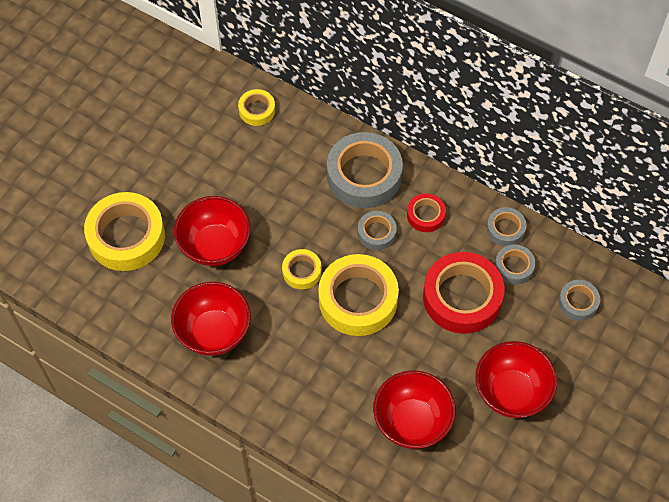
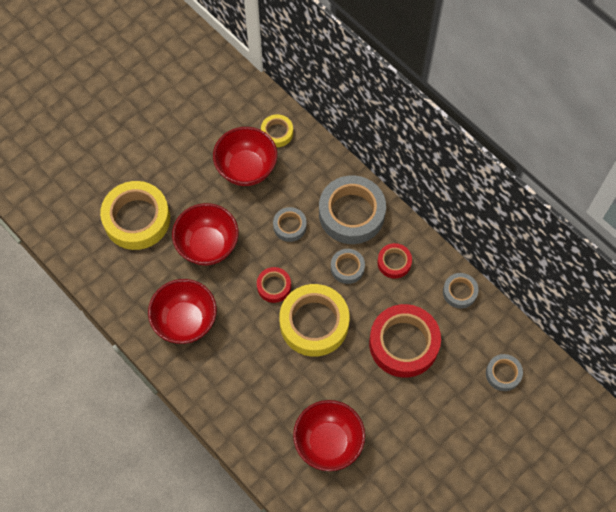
camera: 15 degrees right, 5 degrees up
yellow tape [282,249,322,289] -> red tape [257,267,291,303]
red bowl [475,341,557,418] -> red bowl moved to [213,127,277,186]
grey tape [495,244,535,285] -> grey tape moved to [273,207,307,242]

